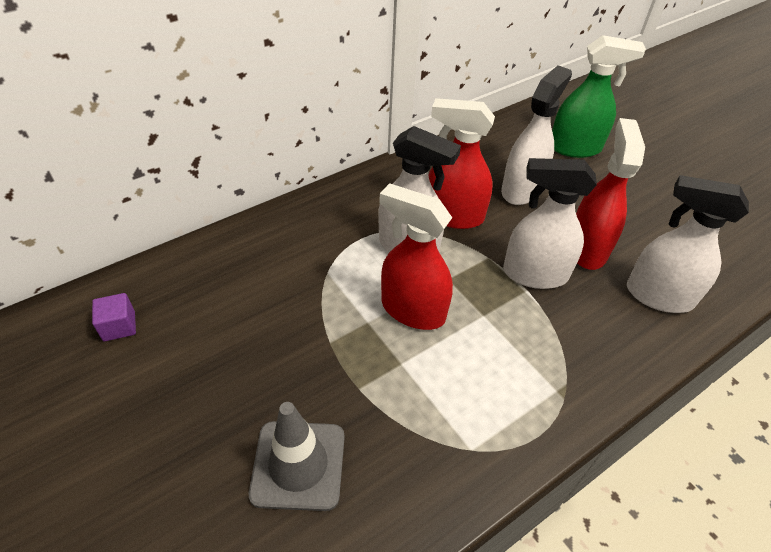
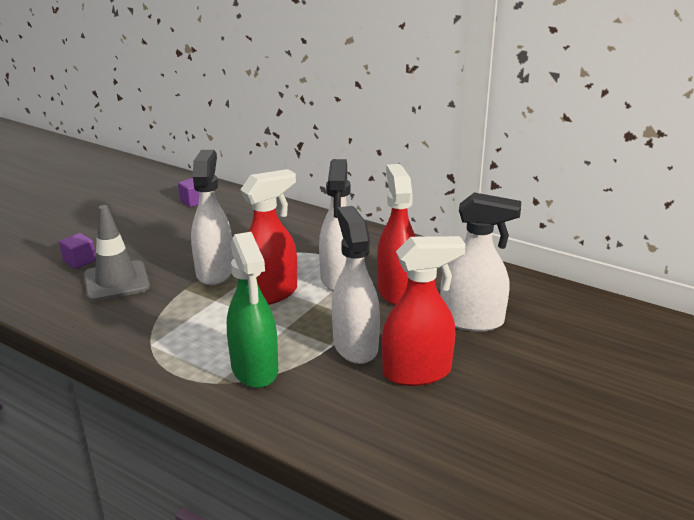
camera: 70 degrees right, 20 degrees down
red spray bottle [379,183,453,330] -> red spray bottle turned 45 degrees clockwise [240,169,297,305]
green spray bottle [552,35,646,158] -> green spray bottle moved to [227,232,278,388]
white spray bottle [627,175,749,313] -> white spray bottle moved to [191,150,233,285]
none -> purple cube [59,233,96,269]

